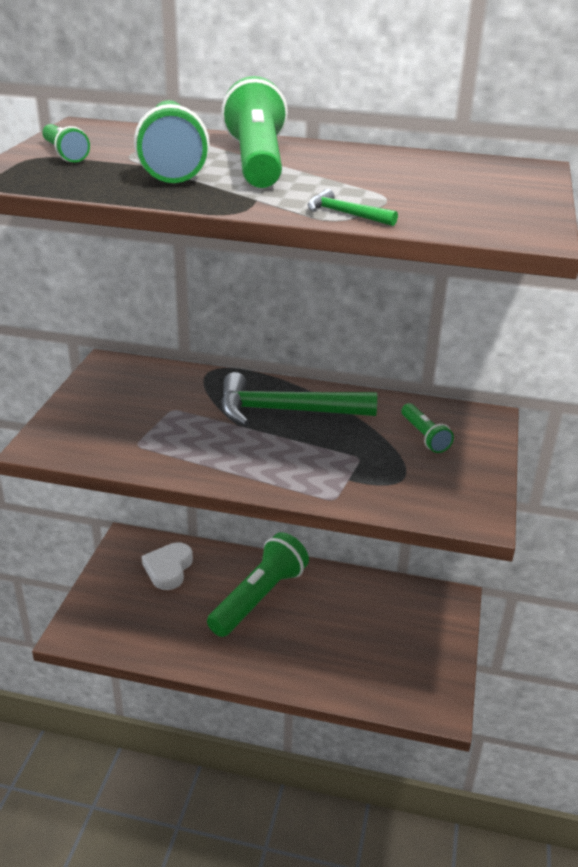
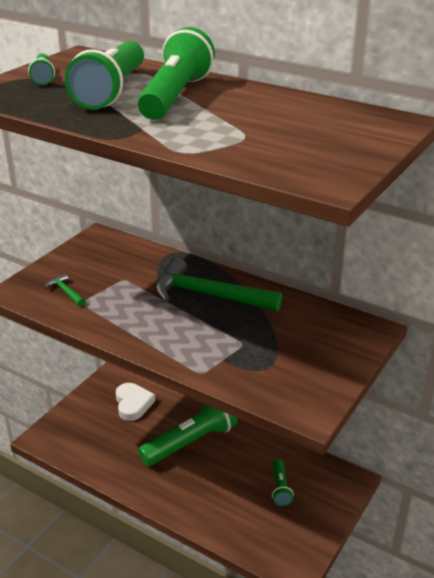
camera: 20 degrees right, 0 degrees up
white heart [142,542,193,590] -> white heart turned 135 degrees clockwise [116,383,156,421]
green hammer [308,189,398,226] -> green hammer moved to [45,273,85,307]
green flashlight [401,403,454,453] -> green flashlight moved to [272,459,294,507]

